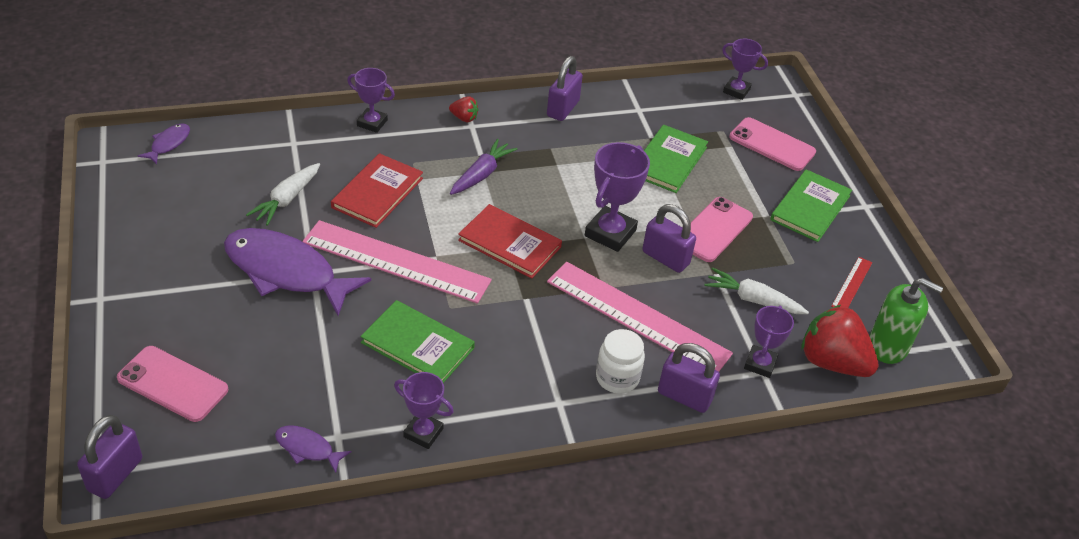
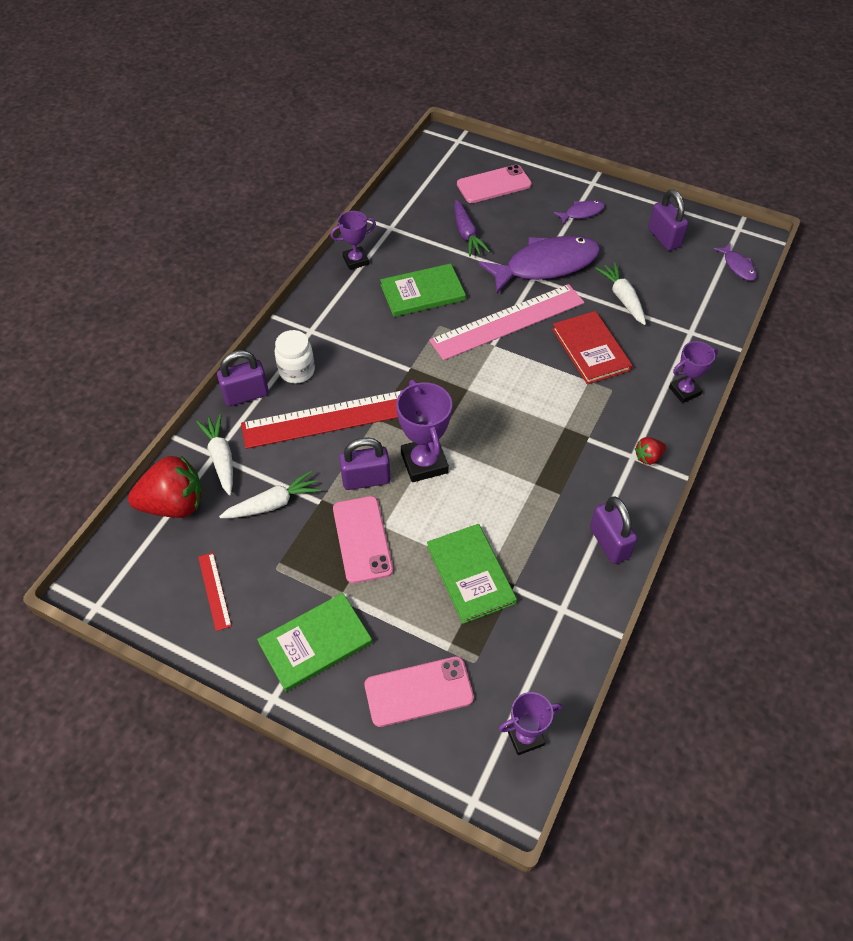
camera: 135 degrees right, 10 degrees up
purple padlock [77,415,142,499] -> purple padlock moved to [648,189,688,251]
purple fish [275,425,351,473] -> purple fish moved to [554,200,605,224]
purple carrot [450,139,518,195] -> purple carrot moved to [454,200,490,256]
red book [458,204,562,279] -> none
pink ruler [547,262,733,372] -> red ruler [241,390,403,449]
purple trophy [744,305,794,378] -> white carrot [196,414,233,495]
green book [770,169,852,242] -> green book turned 75 degrees clockwise [257,593,372,692]
green soap dispenser [869,278,943,364] -> none

